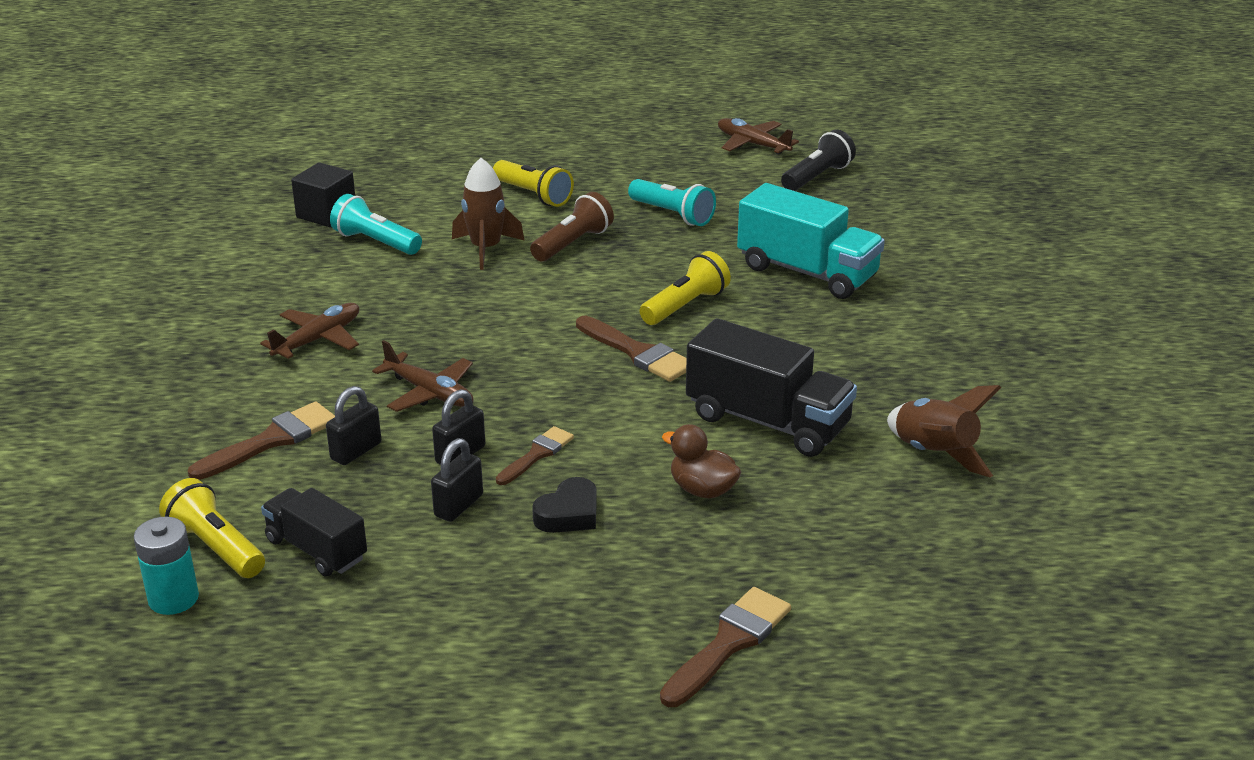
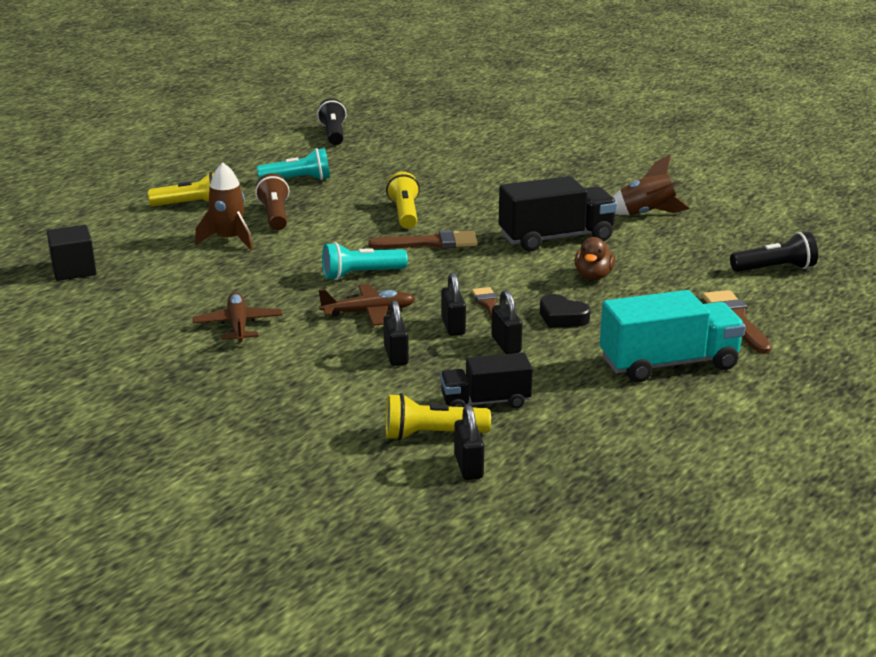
camera: 50 degrees left, 5 degrees down
turquoise battery [134,517,199,615] -> black padlock [454,405,484,480]
brown brush [188,402,335,480] -> none
turquoise flashlight [330,194,422,255] -> turquoise flashlight moved to [322,242,408,280]
black heart [532,477,597,533] -> black heart turned 135 degrees clockwise [540,294,590,328]
brown duck [662,424,741,498] -> brown duck turned 60 degrees counterclockwise [575,237,616,280]
brown plane [718,118,799,155] -> none
turquoise truck [737,183,885,299] -> turquoise truck moved to [600,290,746,383]
none -> black flashlight [730,232,818,272]

